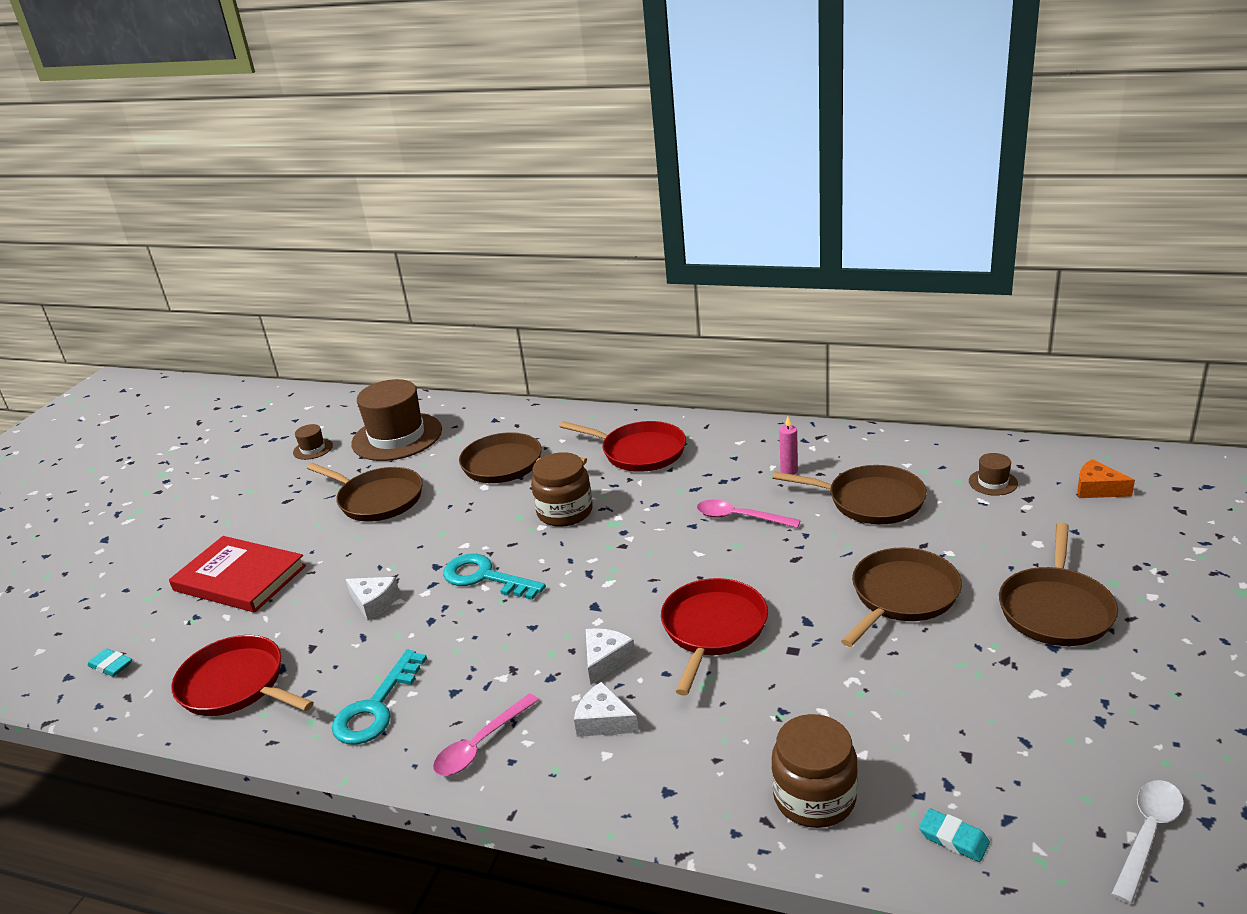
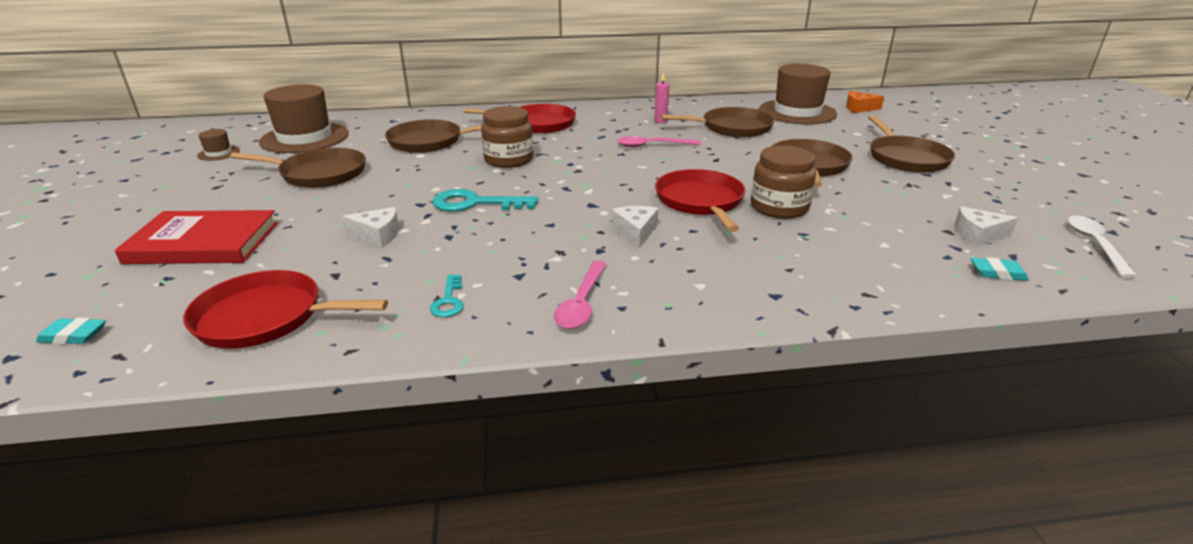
camera: 30 degrees left, 0 degrees up
turquoise key [332,650,427,745] -> turquoise key [430,275,464,317], size x0.55
white cheese [574,682,639,737] -> white cheese moved to [954,207,1018,247]
brown jar [771,714,858,828] -> brown jar moved to [751,145,816,219]
brown hat [969,453,1018,496] -> brown hat [759,64,837,124], size x2.31

